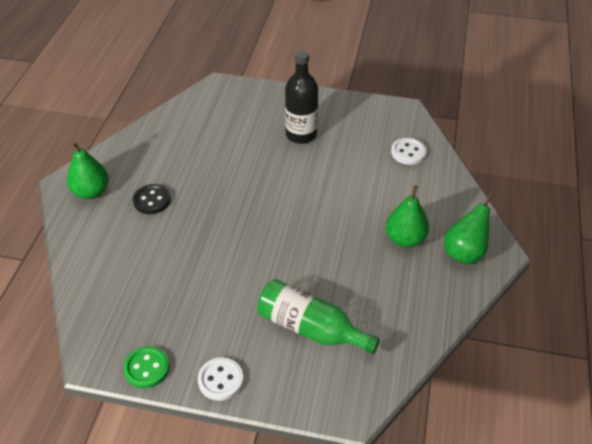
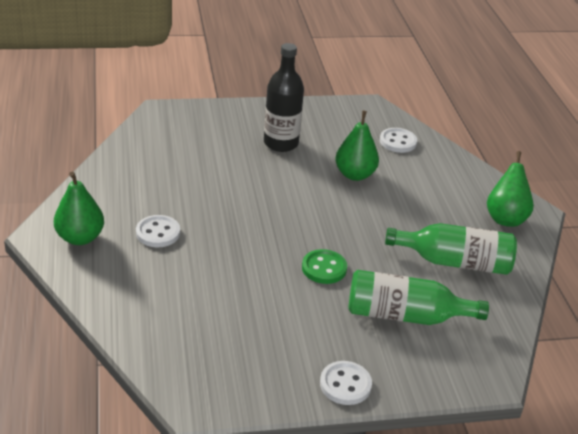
camera: 25 degrees left, 10 degrees down
green button [123,346,169,388] -> green button moved to [302,249,347,284]
black button [133,184,171,214] -> white button [136,215,180,247]
green pear [386,186,429,247] -> green pear moved to [335,111,379,181]
none -> green bottle [385,223,517,275]

